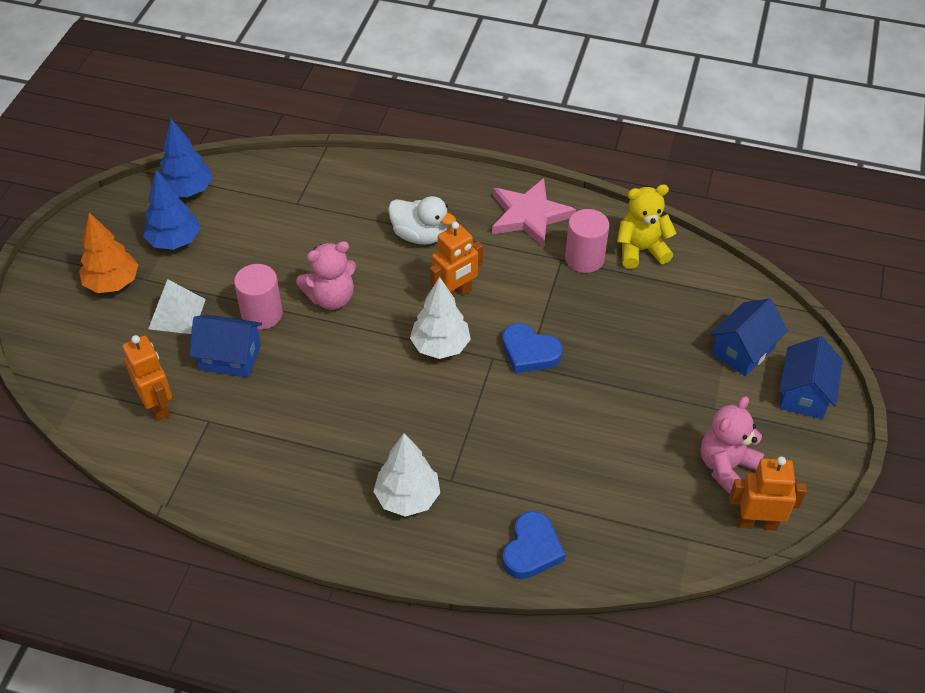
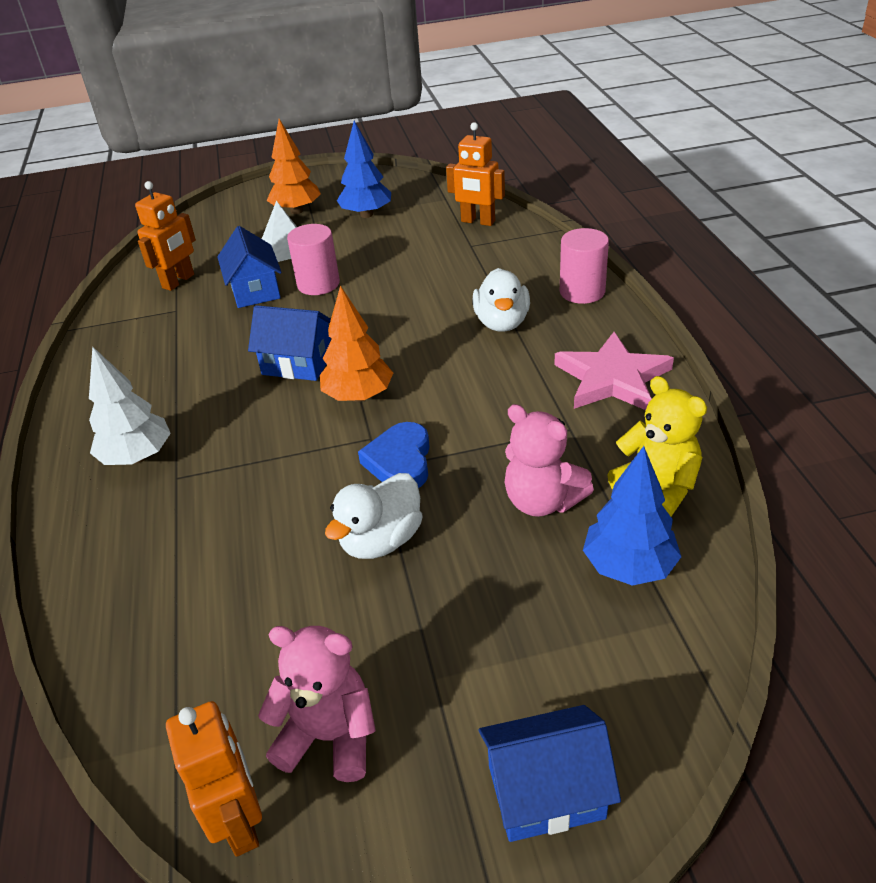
camera: 65 degrees right, 10 degrees down
blue tree [160,119,213,197] -> blue tree moved to [583,446,681,586]
pink teddy bear [296,241,356,310] -> pink teddy bear moved to [505,404,594,517]
white tree [410,277,471,359] -> orange tree [320,286,393,402]
orange robot [430,222,483,298] -> orange robot moved to [446,122,505,226]
blue heart [502,511,566,579] -> none
pink cylinder [565,209,609,273] -> pink cylinder moved to [560,228,609,304]
blue house [710,298,788,376] -> blue house moved to [248,305,331,381]
none -> white duck [325,473,423,559]

